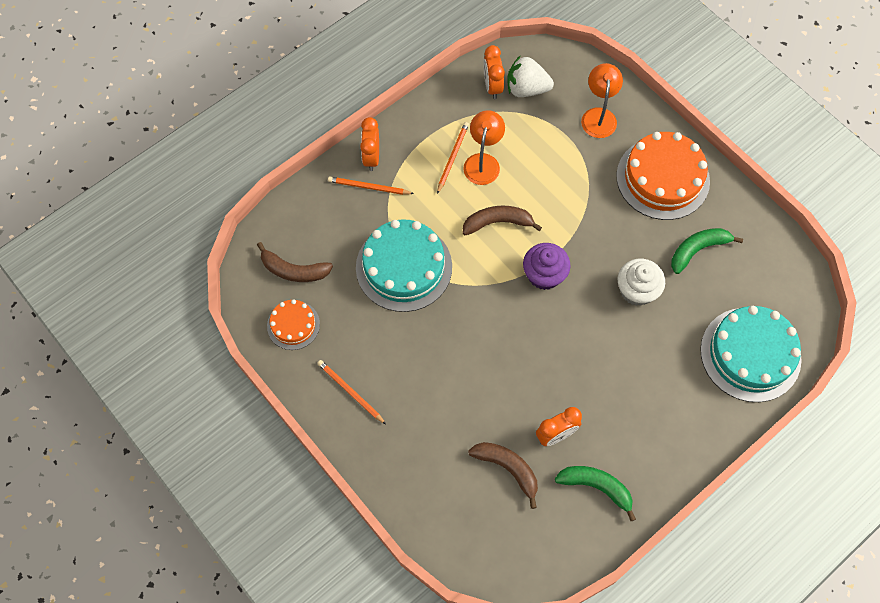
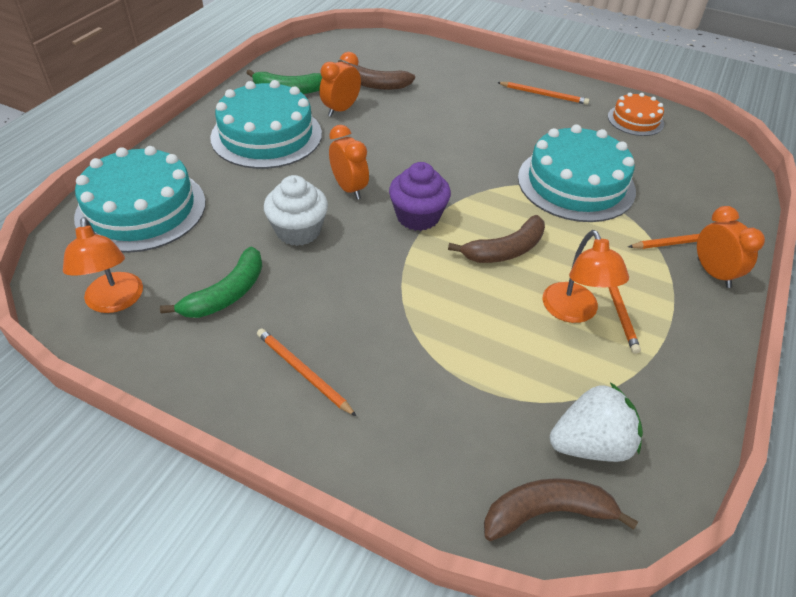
camera: 155 degrees right, 20 degrees down
brown banana [257,242,333,282] -> brown banana moved to [484,478,638,541]
orange clock [483,45,505,99] -> orange clock moved to [329,125,369,199]
orange lamp [581,63,623,138] -> orange lamp moved to [63,217,143,313]
orange cake [616,132,710,220] -> orange pencil [257,328,357,417]
none -> turquoise cake [210,80,322,169]

